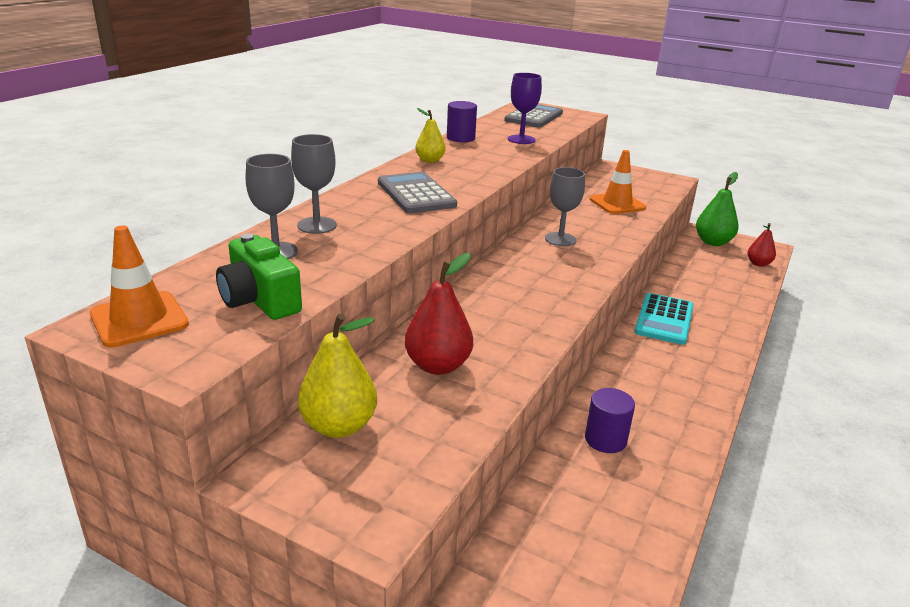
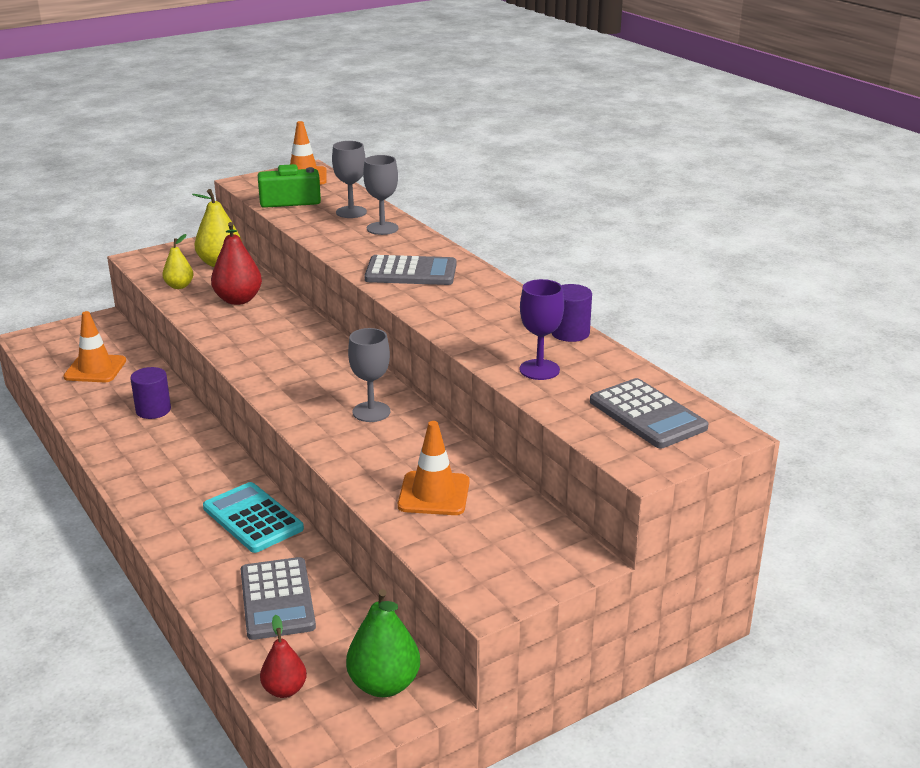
camera: 120 degrees right, 0 degrees up
yellow pear [416,108,446,163] -> yellow pear moved to [162,234,194,289]
none -> orange traffic cone [63,311,126,382]
none -> grey calculator [241,557,316,640]

